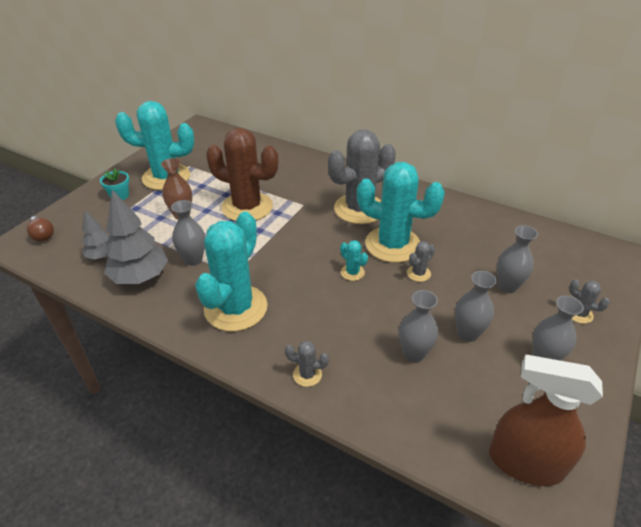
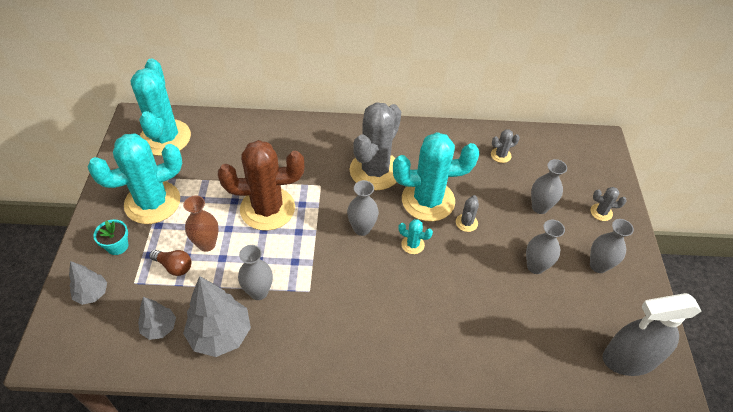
camera: 30 degrees left, 10 degrees up
brown light bulb [27,216,54,242] -> brown light bulb moved to [149,250,191,276]
turquoise cactus [195,212,268,331] -> turquoise cactus moved to [130,59,191,156]
grey cactus [285,341,329,387] -> grey cactus moved to [491,129,520,163]
grey vase [399,290,438,362] -> grey vase moved to [347,180,379,236]
brown spray bottle [489,355,603,486] -> grey spray bottle [603,293,702,376]
none -> grey tree [69,261,107,305]

